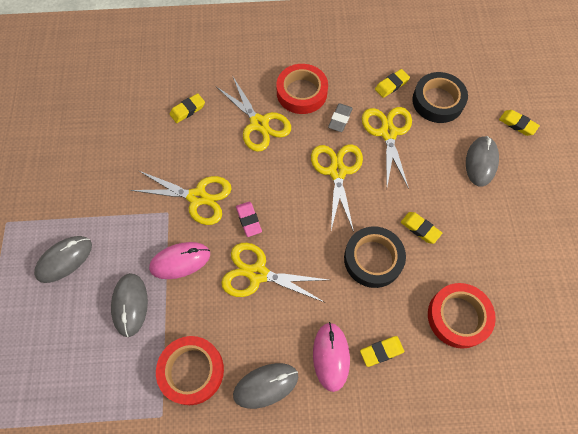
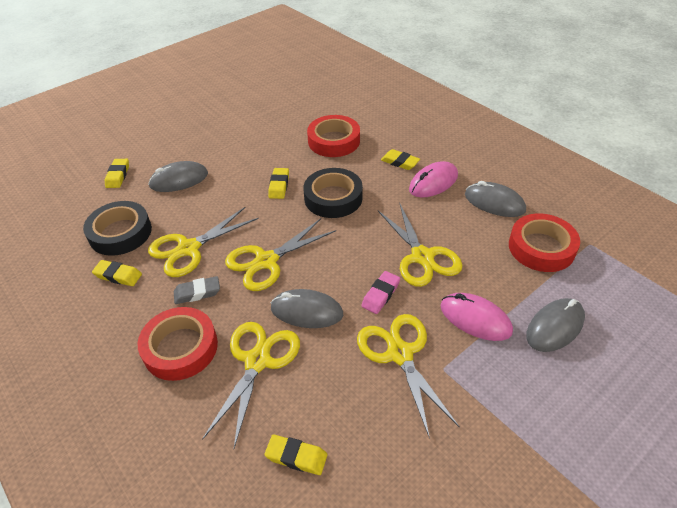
camera: 125 degrees left, 20 degrees down
grey mouse [34,236,92,283] -> grey mouse moved to [270,289,343,328]

